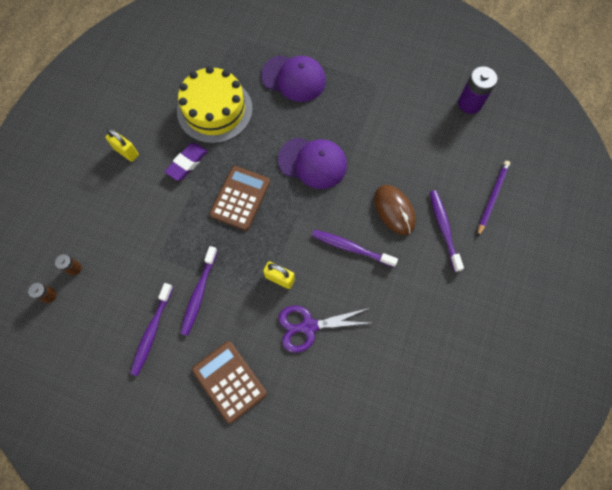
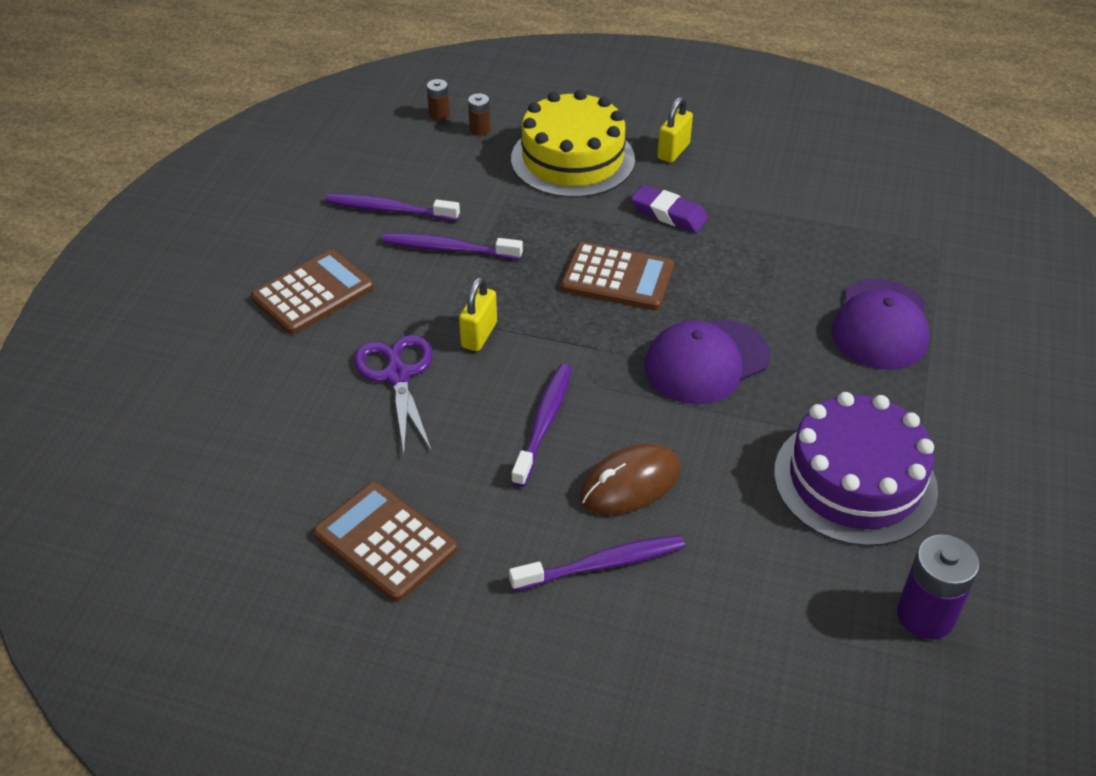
camera: 85 degrees right, 25 degrees down
yellow cake [177,66,253,144] -> yellow cake moved to [511,90,635,198]
purple cap [278,137,347,189] -> purple cap turned 45 degrees clockwise [644,319,770,404]
purple pencil [478,161,510,236] -> none
none -> brown calculator [313,482,457,602]
none -> purple cake [774,392,938,546]

